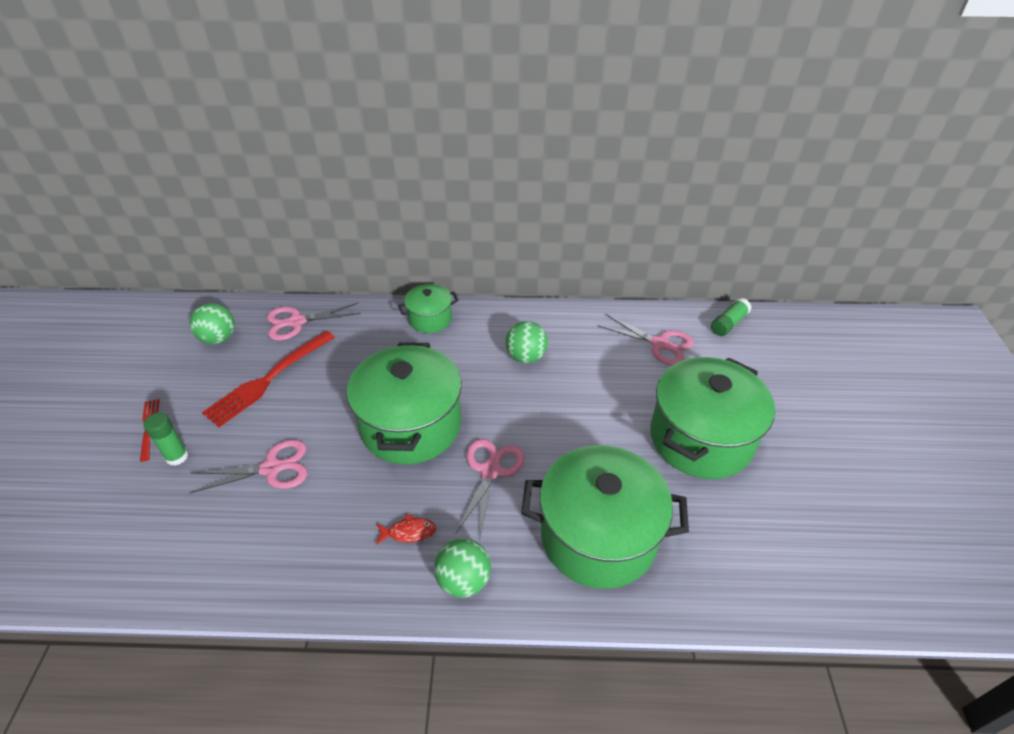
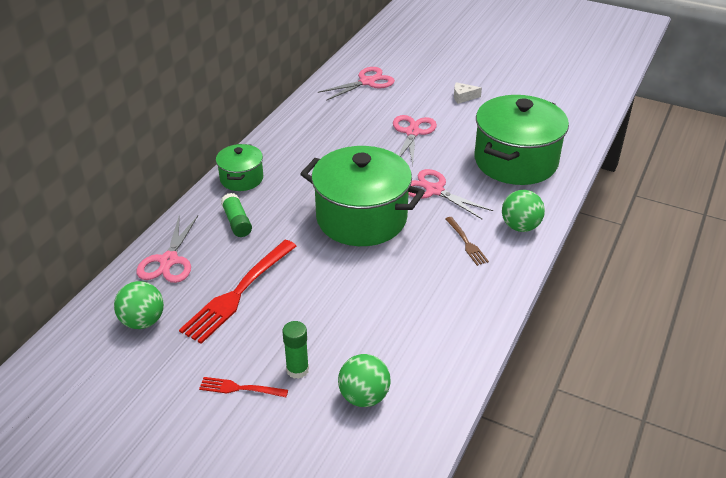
camera: 65 degrees left, 5 degrees down
pink scissors [189,439,308,493] -> pink scissors moved to [393,115,437,165]
red fork [202,331,335,427] -> red fork turned 60 degrees clockwise [179,240,296,344]
red fish [376,514,436,545] -> brown fork [446,217,489,266]
green ball [506,321,548,363] -> green ball moved to [338,354,391,407]
green pot [650,357,775,479] -> white cheese [454,82,482,104]
green glue stick [711,298,752,336] -> green glue stick moved to [221,193,252,237]

